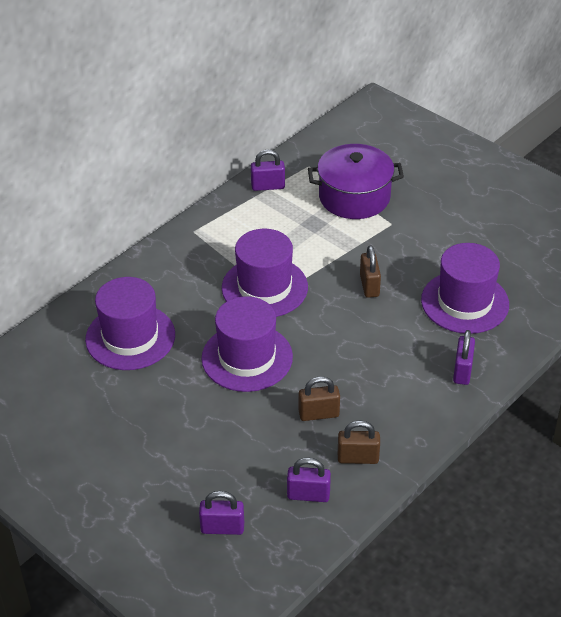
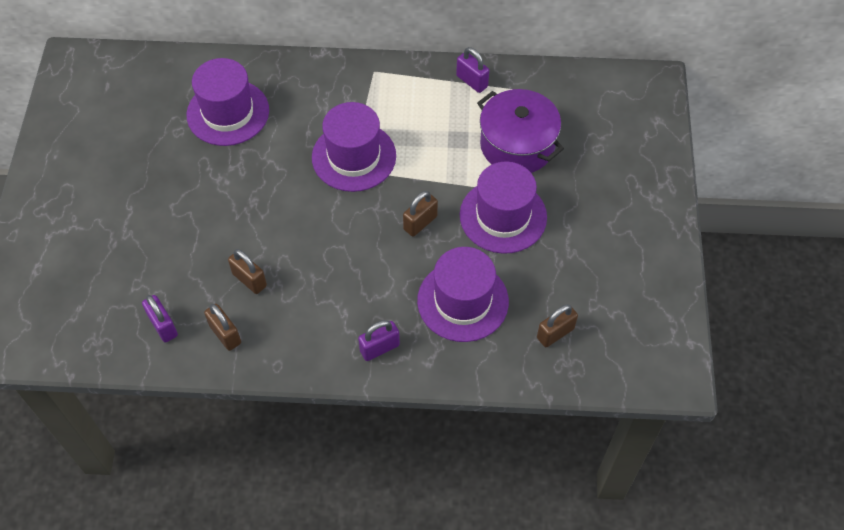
camera: 50 degrees right, 15 degrees up
purple padlock [199,491,244,535] -> none
purple hat [201,296,293,392] -> purple hat moved to [460,162,547,254]
none -> brown padlock [537,304,578,347]

